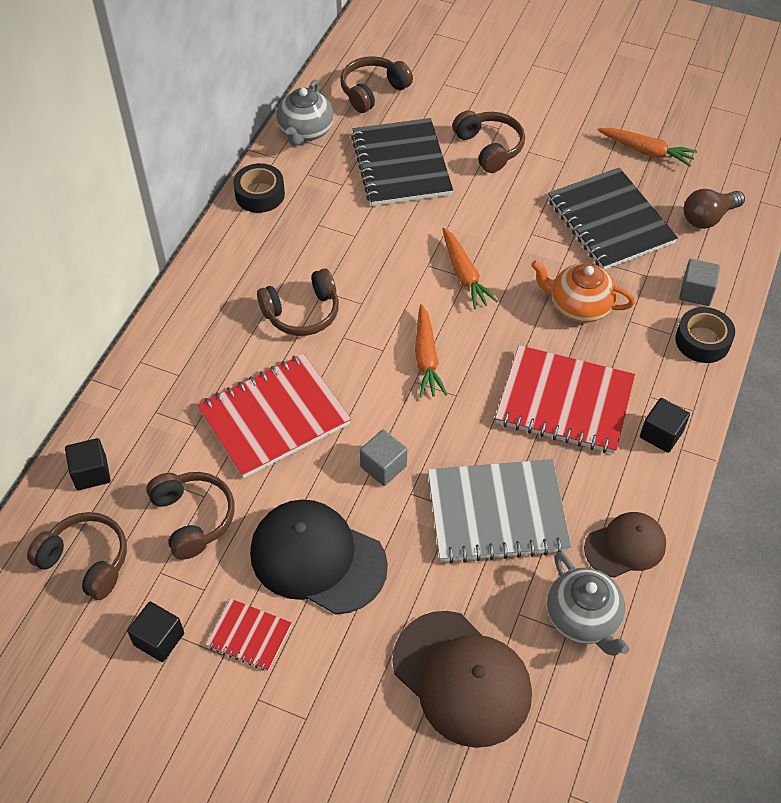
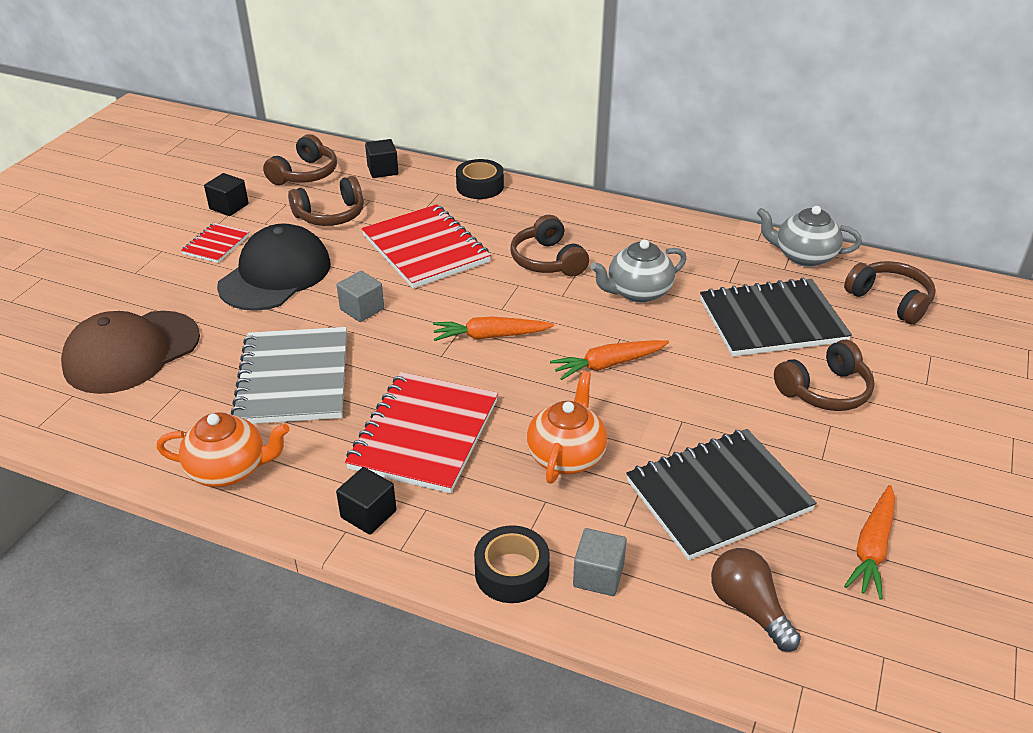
camera: 90 degrees right, 15 degrees down
black tape [233,163,285,213] -> black tape moved to [456,159,504,199]
grey teapot [547,552,629,656] -> grey teapot moved to [590,239,687,303]
brown cap [584,512,666,578] -> orange teapot [157,412,290,487]

